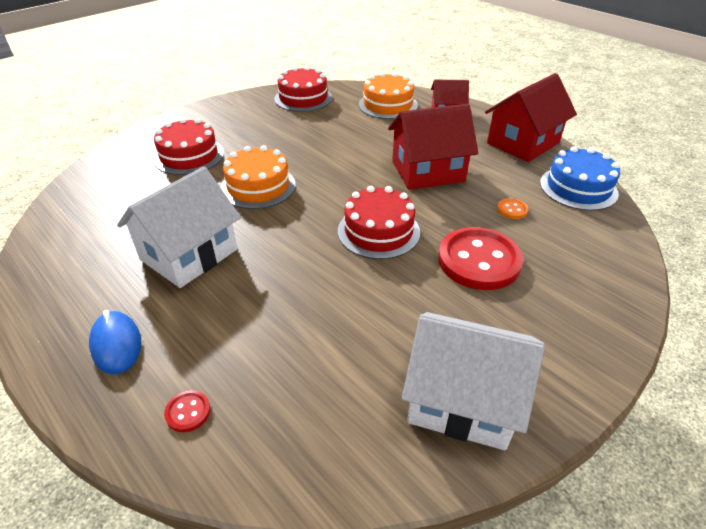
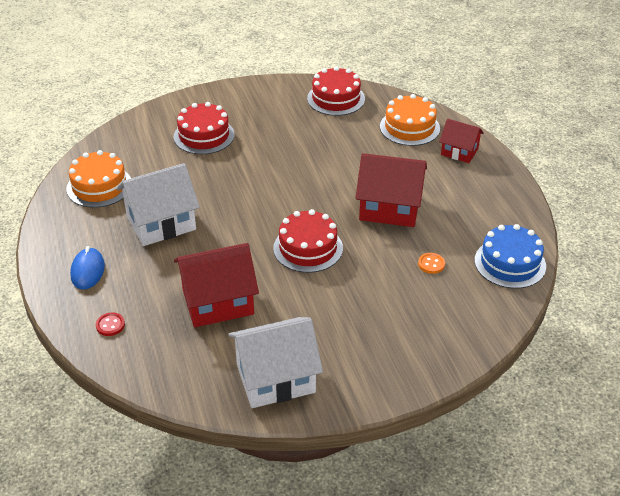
camera: 25 degrees right, 0 degrees up
orange cake [221,145,296,209] -> orange cake moved to [66,150,131,208]
white house [402,312,545,450] -> white house turned 60 degrees counterclockwise [228,317,323,408]
red button [438,227,523,290] -> none
red house [485,73,577,162] -> red house moved to [174,243,259,328]

